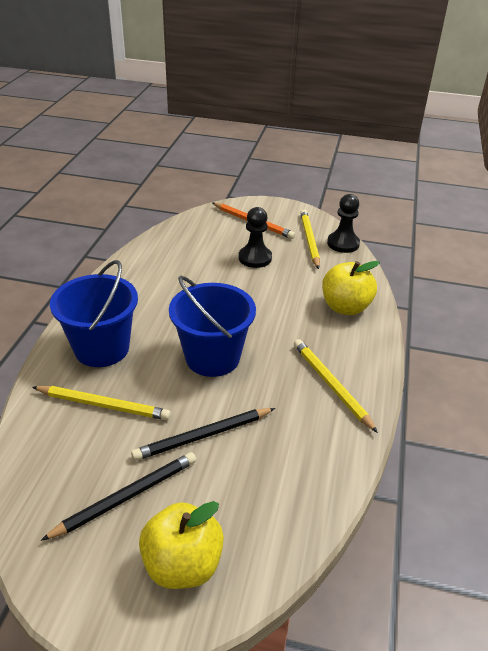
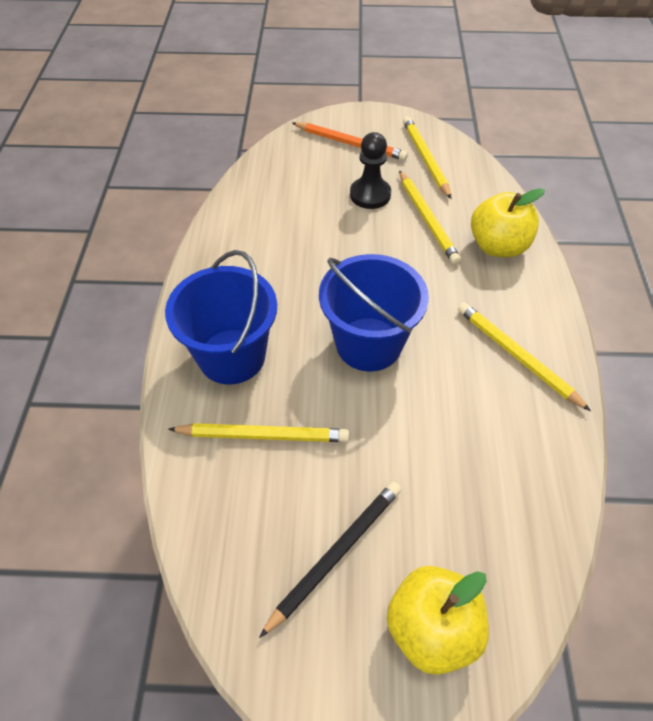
camera: 10 degrees left, 15 degrees up
black pencil [131,408,275,461] -> none
black pawn [327,194,360,253] -> none
none -> yellow pencil [399,171,461,265]

